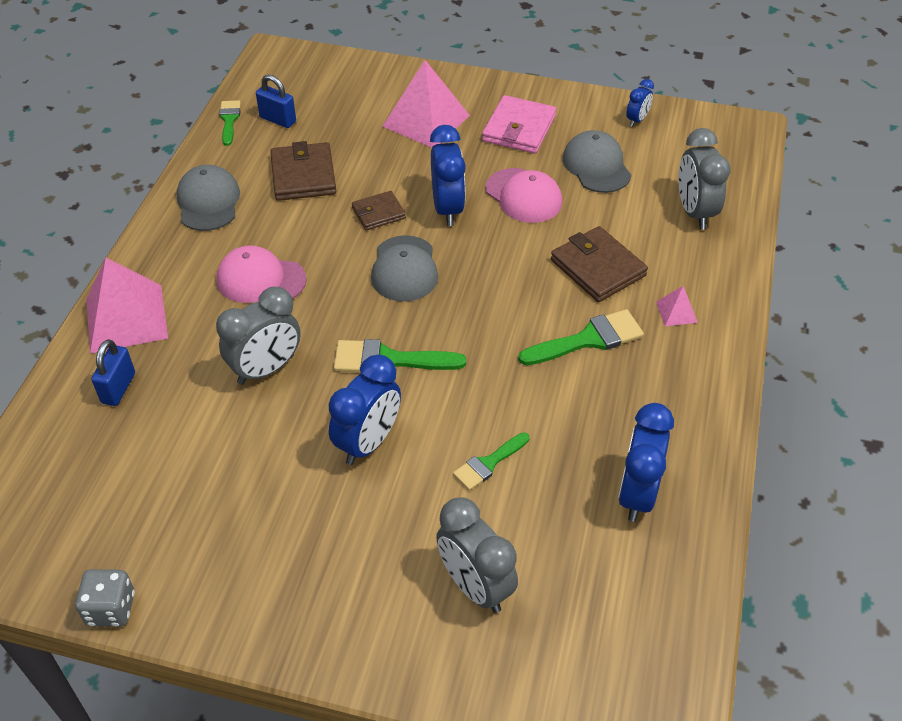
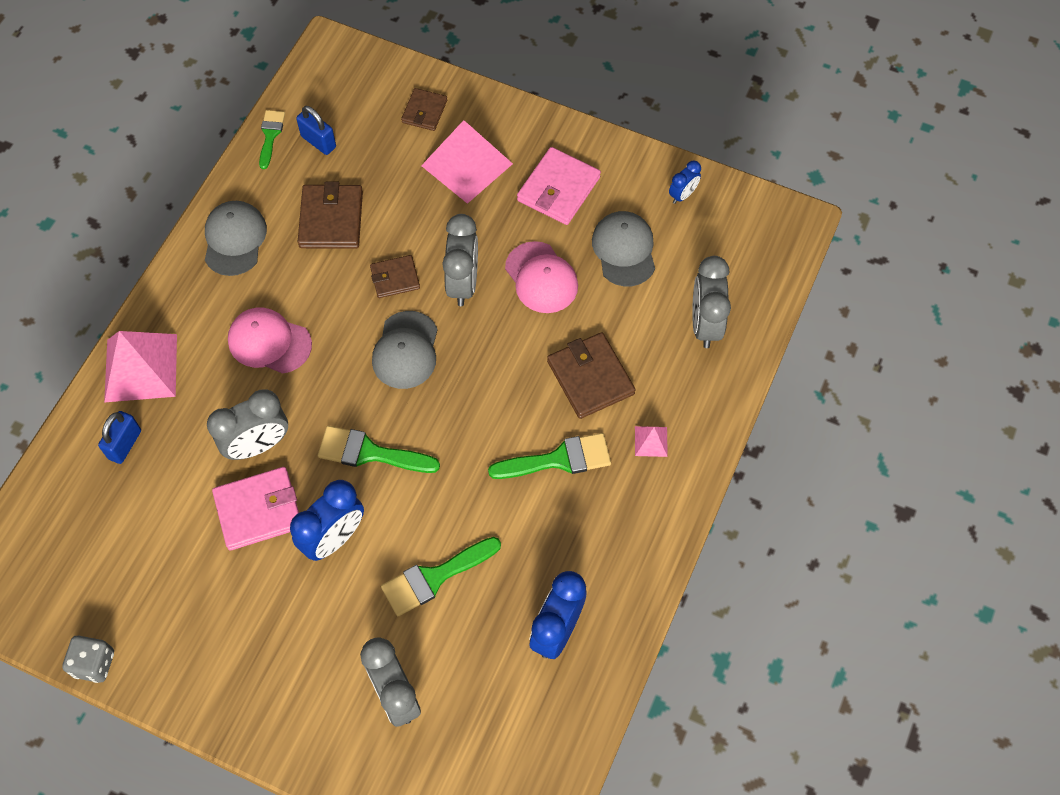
camera: 10 degrees right, 15 degrees up
blue clock [430,125,466,226] -> grey clock [442,214,478,306]
green brush [453,432,529,490] -> green brush [381,537,501,616], size x1.57
none -> pink wallet [212,467,299,550]
none -> brown wallet [401,88,447,131]

